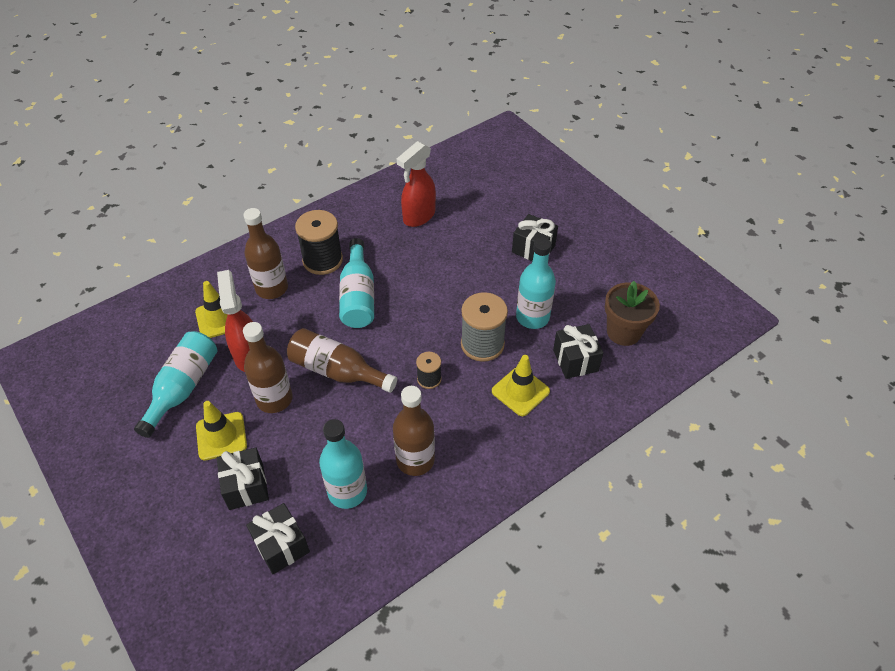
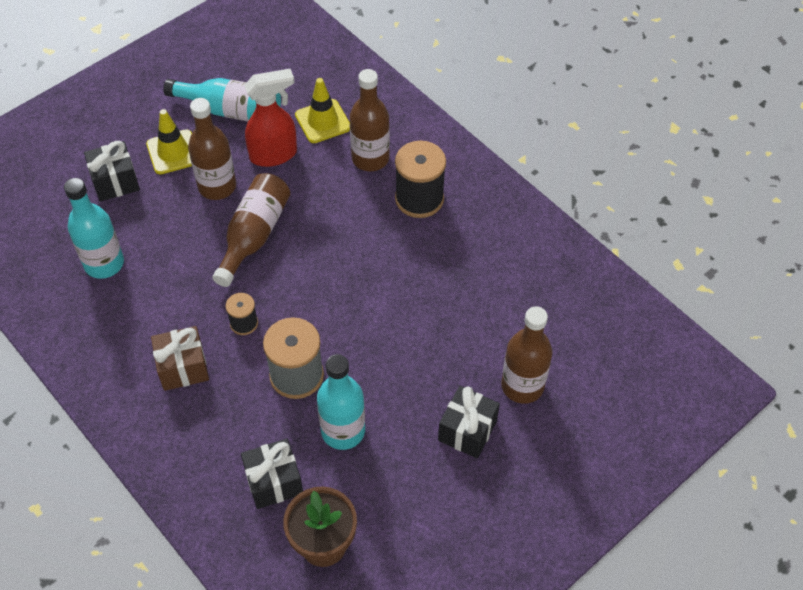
camera: 85 degrees right, 5 degrees up
black gift [246,503,310,574] -> none
turquoise bottle [339,238,374,328] -> none
brown bottle [393,386,435,476] -> brown bottle moved to [501,306,552,404]
red spray bottle [397,141,436,227] -> none
yellow traffic cone [492,355,550,416] -> none
none -> brown gift [151,326,209,391]

